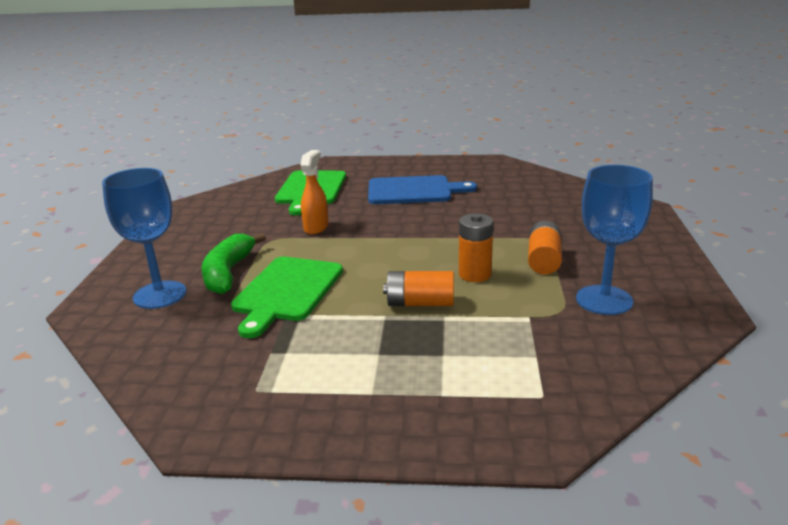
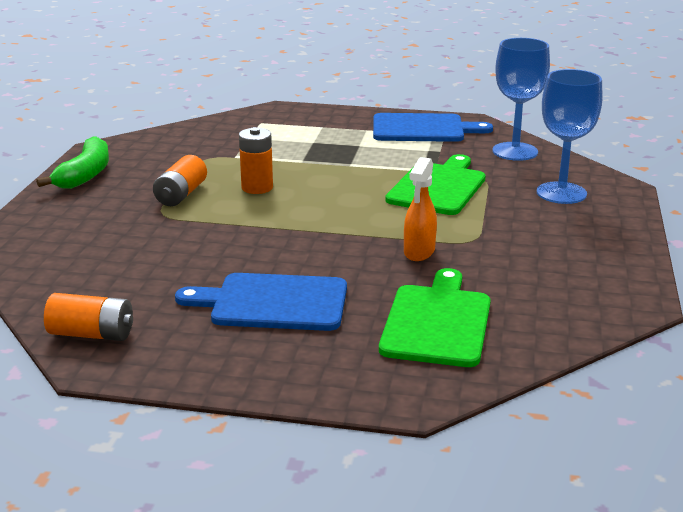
camera: 175 degrees left, 0 degrees up
green banana [201,233,266,294] -> green banana moved to [36,137,109,189]
orange battery [383,271,454,306] -> orange battery moved to [44,293,133,341]
blue goblet [576,165,653,315] -> blue goblet moved to [493,38,550,161]
none -> blue cutting board [373,113,493,142]

